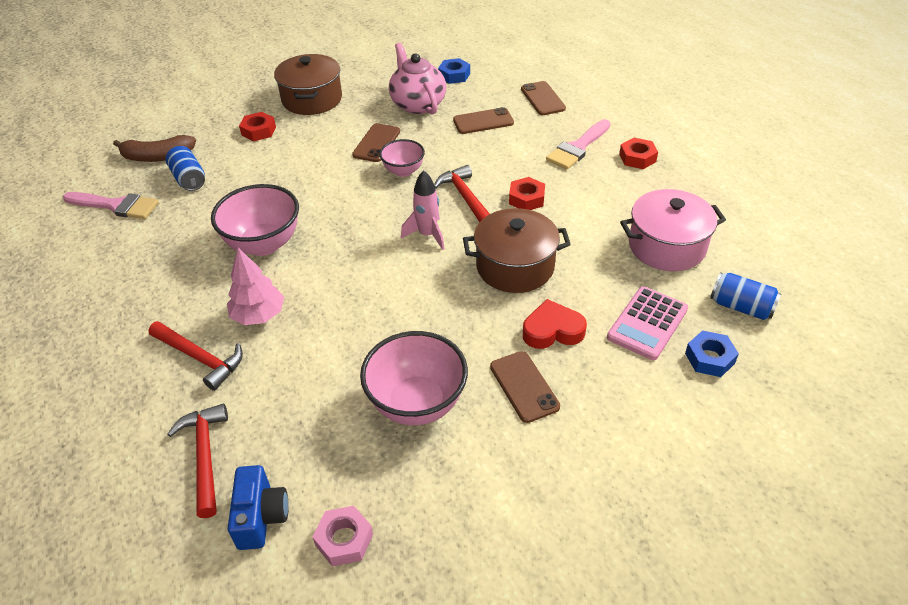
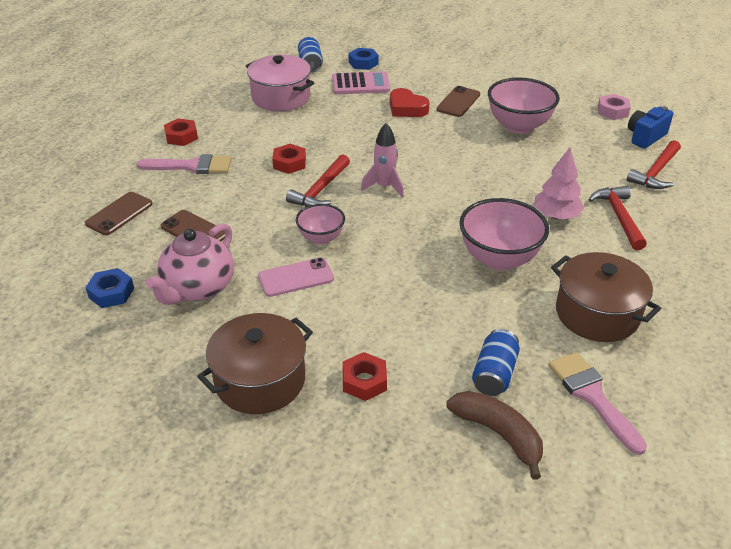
camera: 130 degrees left, 5 degrees down
brown phone [352,123,400,162] -> pink phone [258,257,334,297]
brown pot [463,208,571,293] -> brown pot moved to [551,252,661,342]

